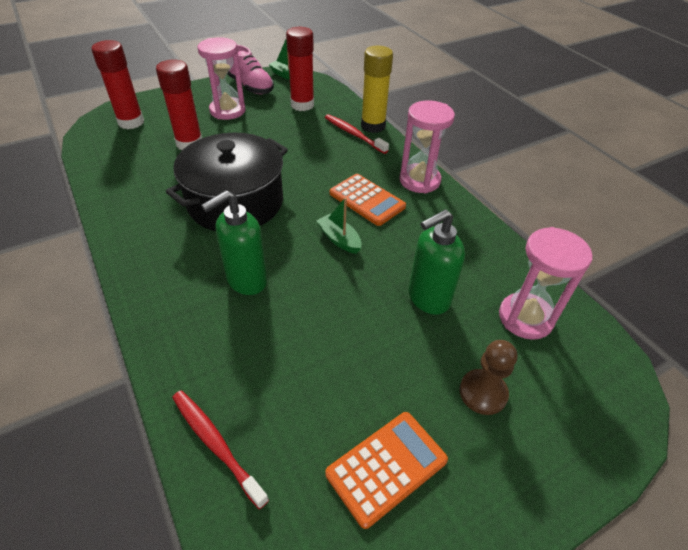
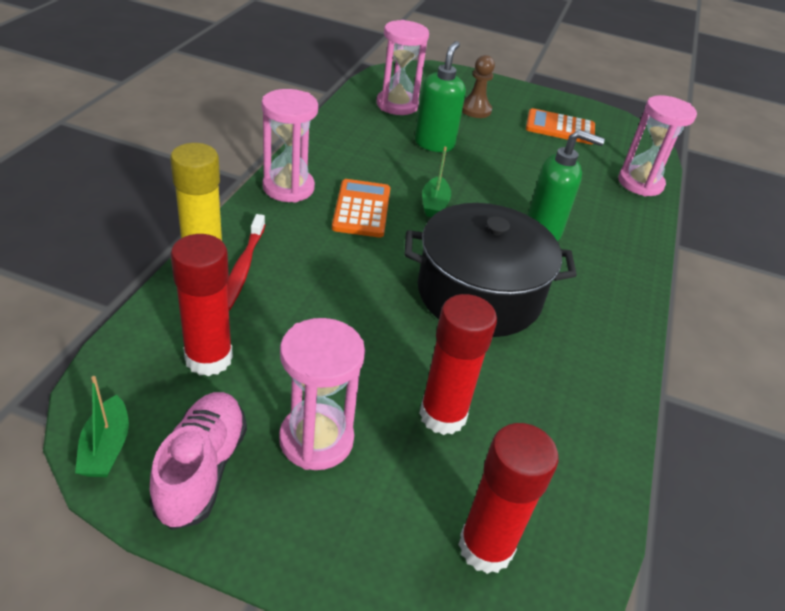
camera: 135 degrees left, 5 degrees down
red toothbrush [172,390,269,509] -> pink hourglass [618,95,697,196]
green soap dispenser [409,209,465,315] -> green soap dispenser turned 90 degrees counterclockwise [415,41,466,152]

